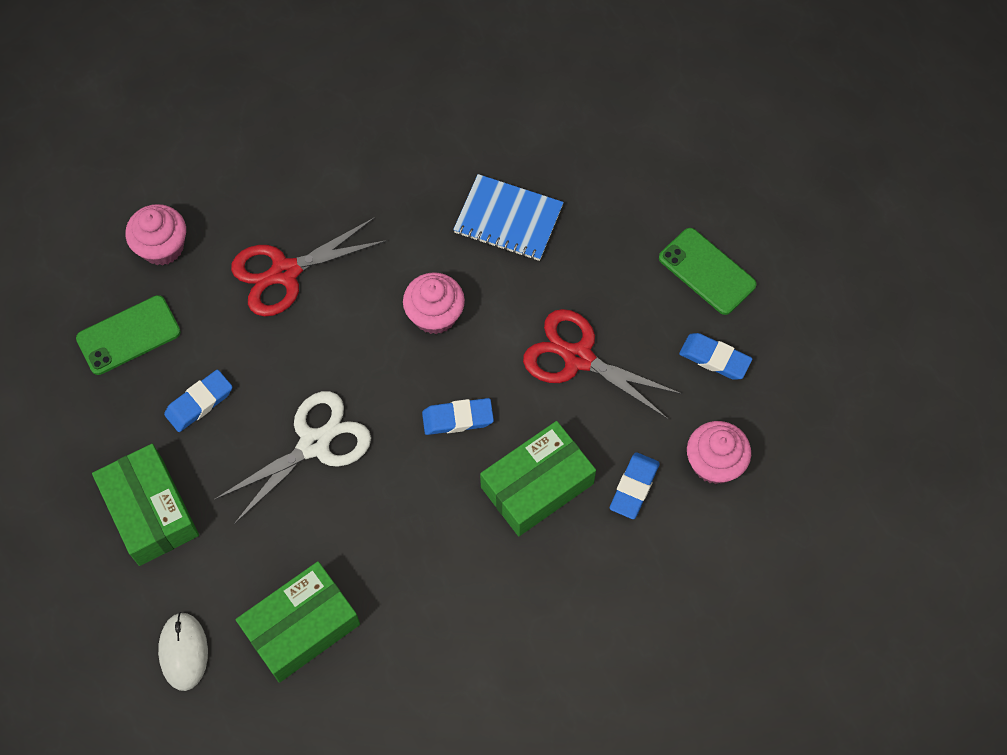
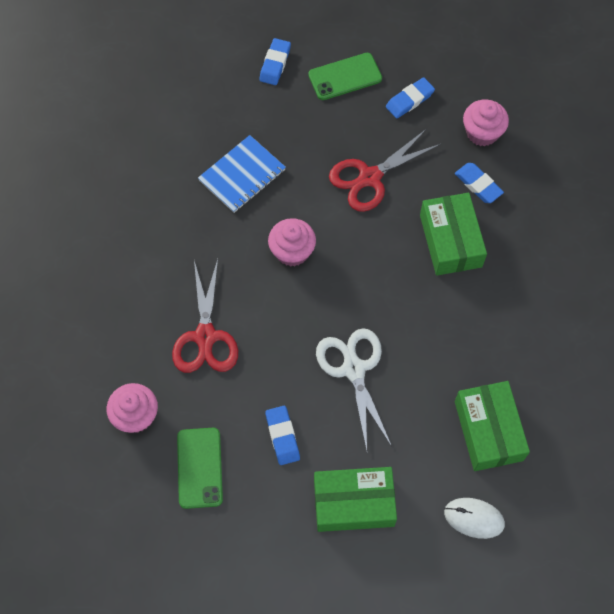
camera: 65 degrees left, 0 degrees up
blue eraser [422,398,494,435] -> blue eraser moved to [259,38,291,85]

